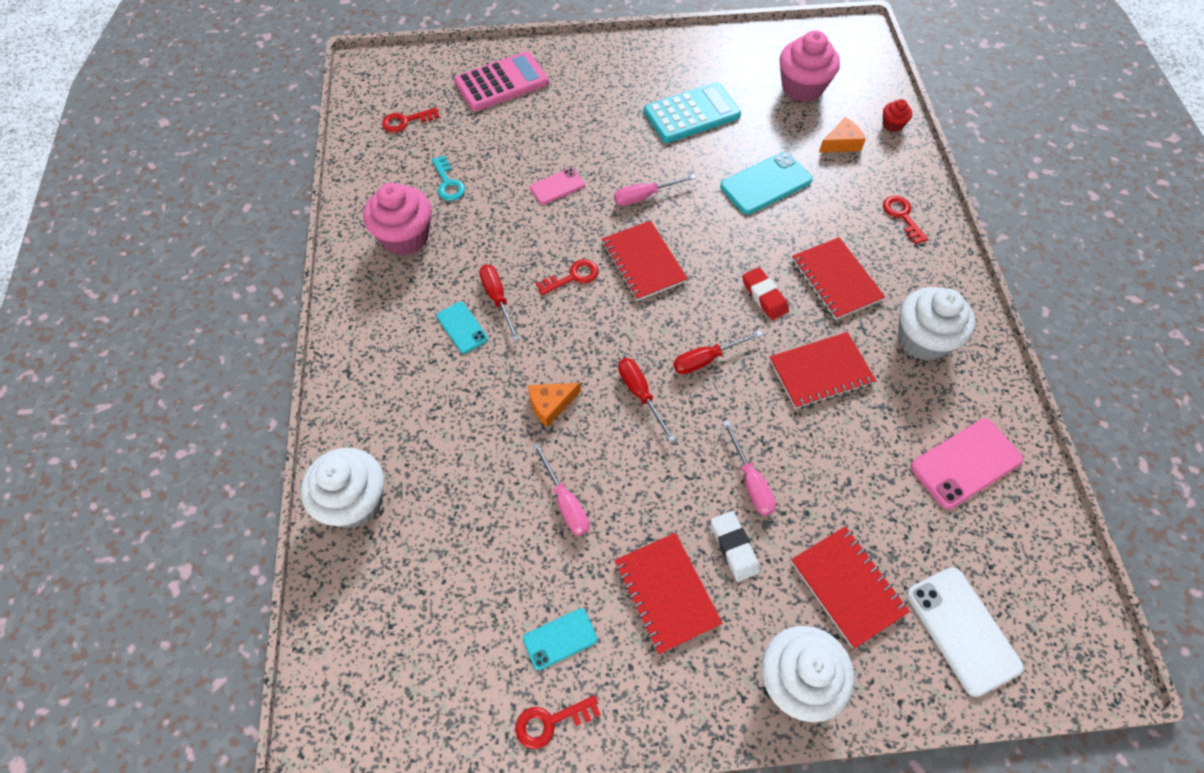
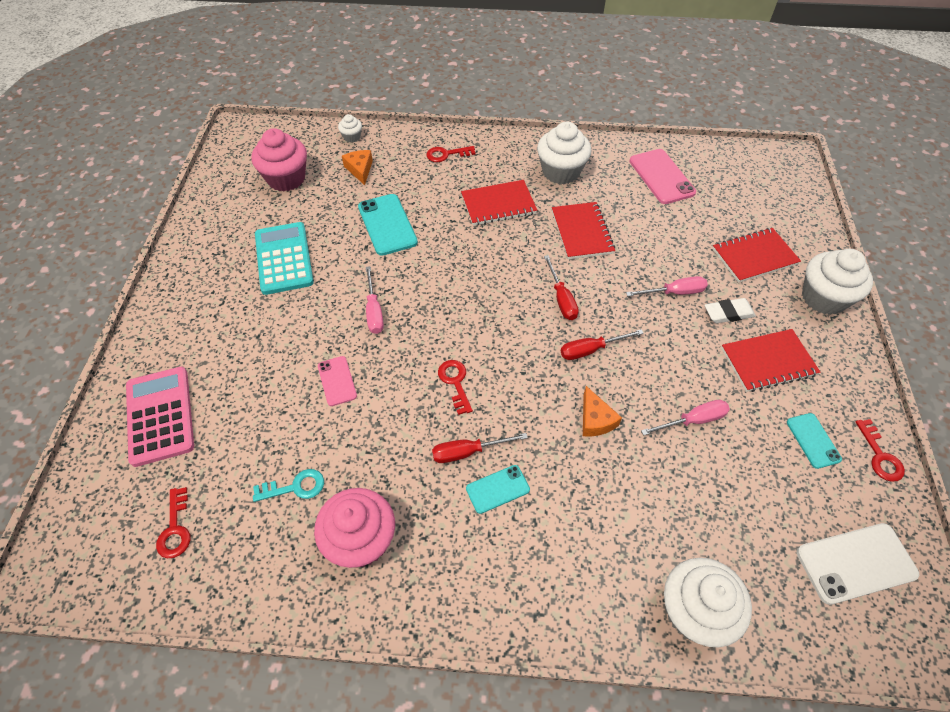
camera: 80 degrees left, 5 degrees down
red notebook [601,220,688,301] -> none
red eraser [742,267,789,320] -> none
red cupcake [883,99,912,132] -> white cupcake [338,114,362,142]
white phone [907,567,1024,697] -> white phone moved to [797,523,919,605]

